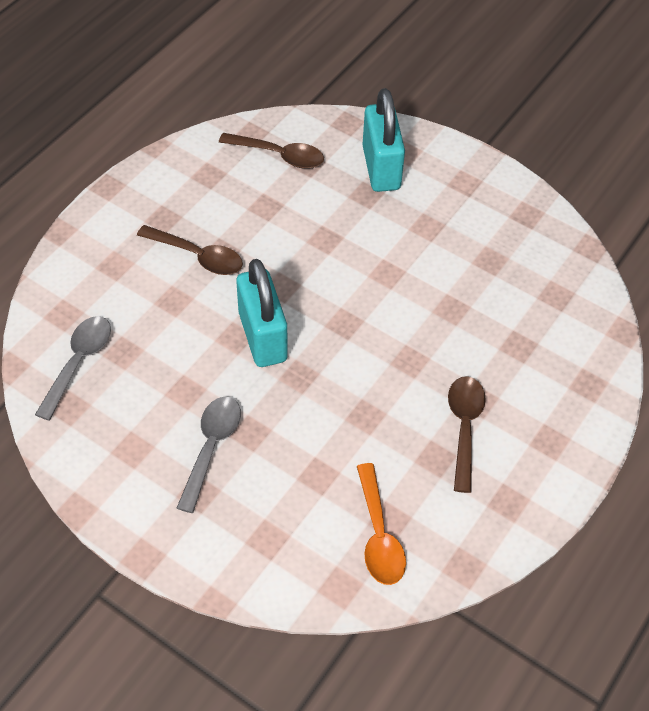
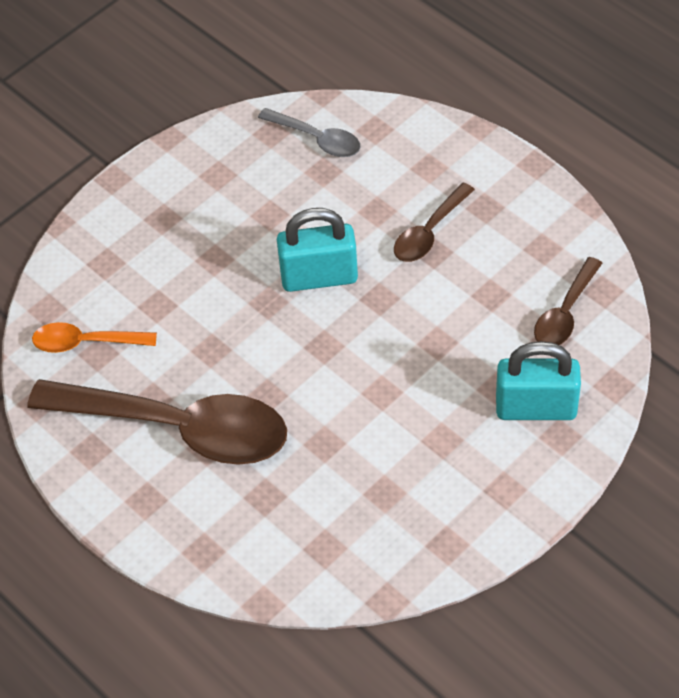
camera: 105 degrees right, 0 degrees up
grey spoon [177,397,241,513] -> none
brown spoon [448,376,486,493] -> brown spoon [27,379,287,465], size x2.09

